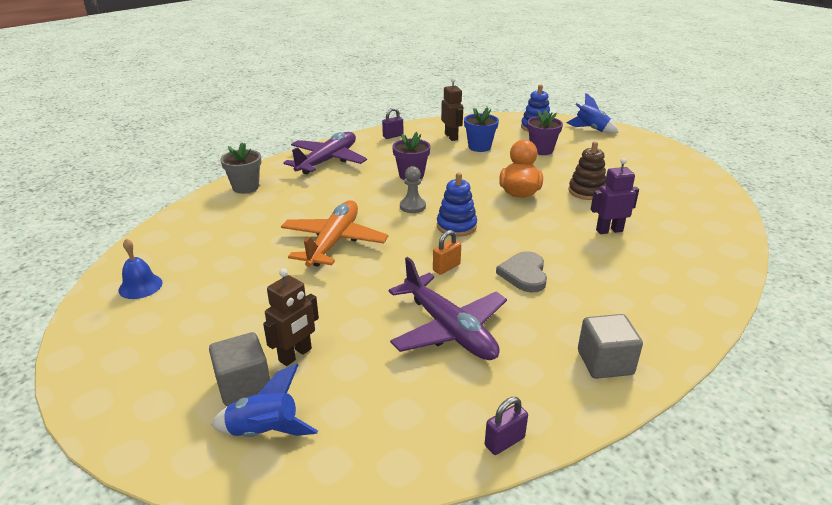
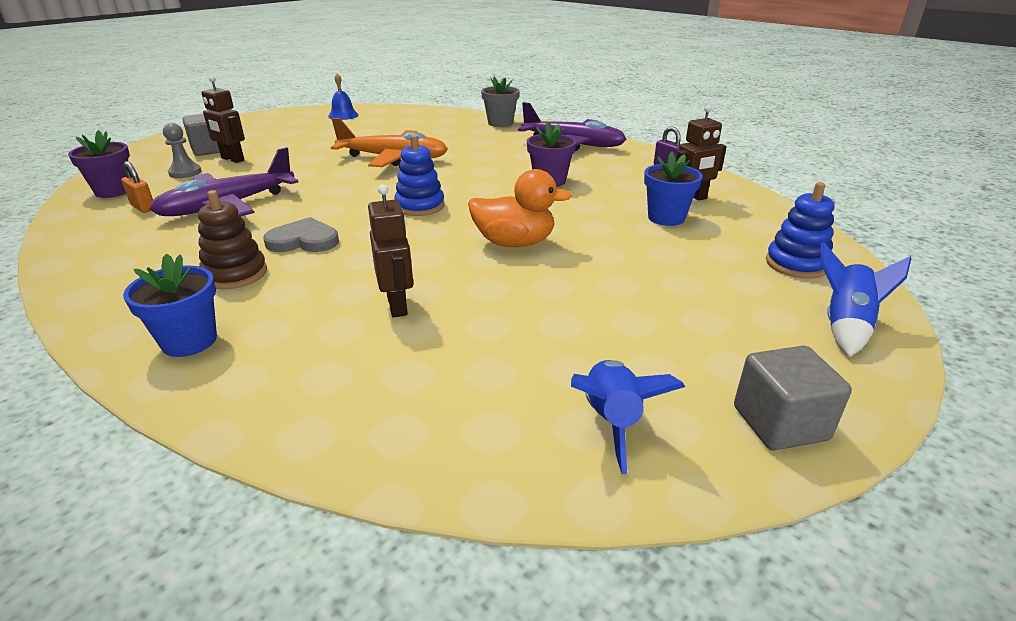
camera: 85 degrees right, 0 degrees up
blue rocket [211,364,318,437] -> blue rocket moved to [571,360,685,474]
grey pawn [400,166,426,213] -> grey pawn moved to [163,123,201,178]
orange padlock [433,230,461,275] -> orange padlock moved to [121,161,153,213]
purple padlock [485,397,528,455] -> none
purple flower pot [527,110,563,155] -> purple flower pot moved to [68,130,130,198]
brown stacking toy [568,141,606,200] -> brown stacking toy moved to [198,190,267,289]
grey cube [578,314,643,379] -> grey cube moved to [734,346,852,451]
purple robot [591,158,639,234] -> brown robot [368,184,413,317]
none -> blue flower pot [123,254,217,357]

